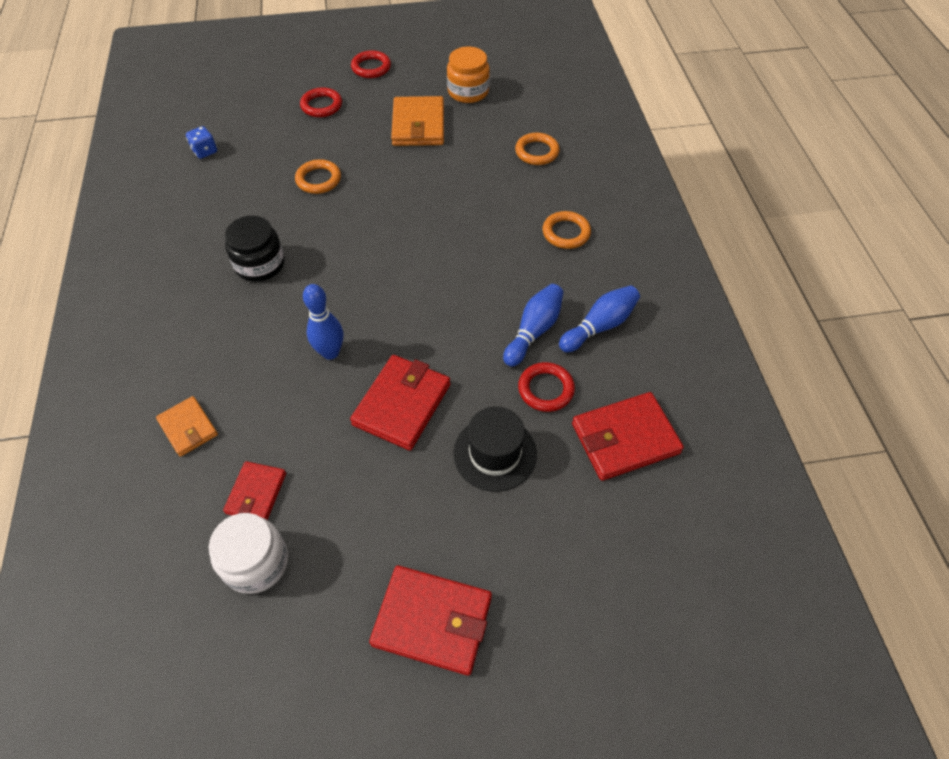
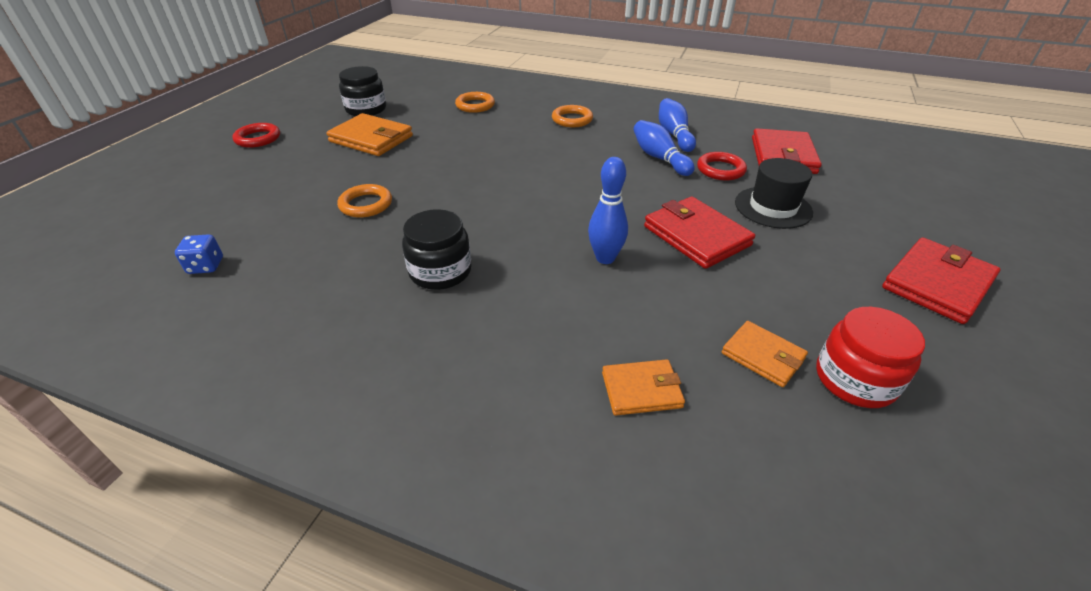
camera: 60 degrees left, 15 degrees down
white jar [209,513,288,594] -> red jar [816,307,925,408]
red wallet [223,461,286,520] -> orange wallet [722,321,808,387]
red ring [300,87,342,117] -> none
orange jar [447,47,490,103] -> black jar [339,66,386,116]

